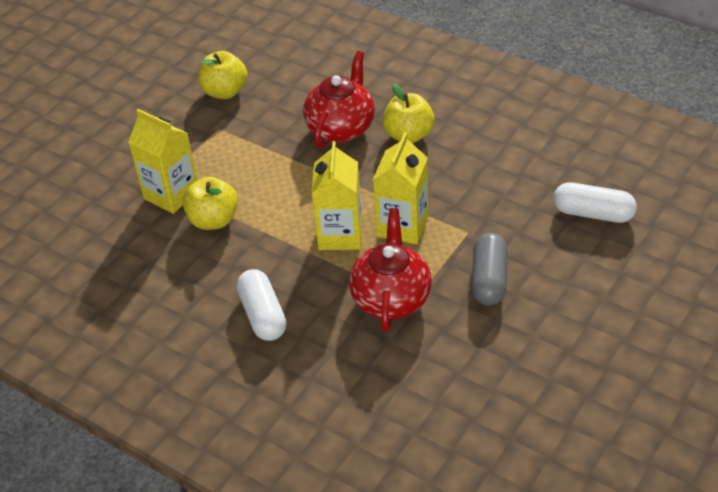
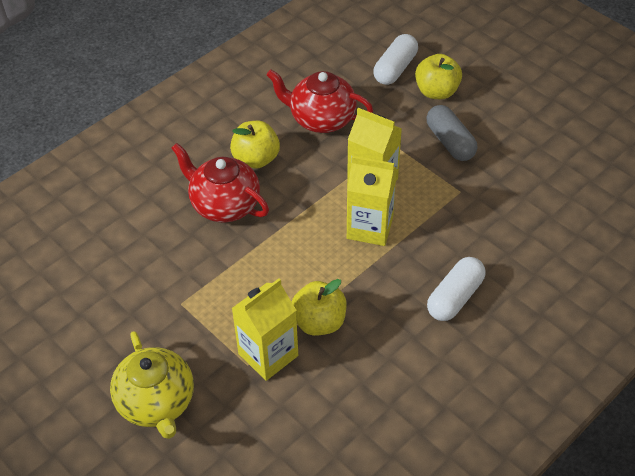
camera: 80 degrees left, 5 degrees up
yellow apple [198,51,248,99] -> yellow apple moved to [415,54,462,99]
white capsule [237,269,287,341] -> white capsule turned 45 degrees counterclockwise [427,257,486,321]
red teapot [349,208,432,332] -> red teapot moved to [266,69,373,133]
grey capsule [472,233,507,306] -> grey capsule turned 45 degrees clockwise [426,105,477,161]
none -> yellow teapot [110,331,194,439]

